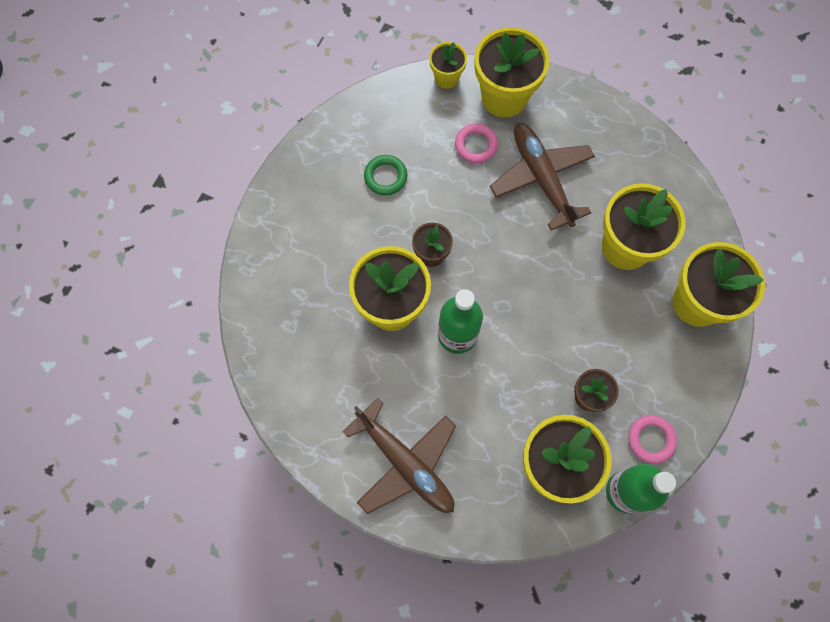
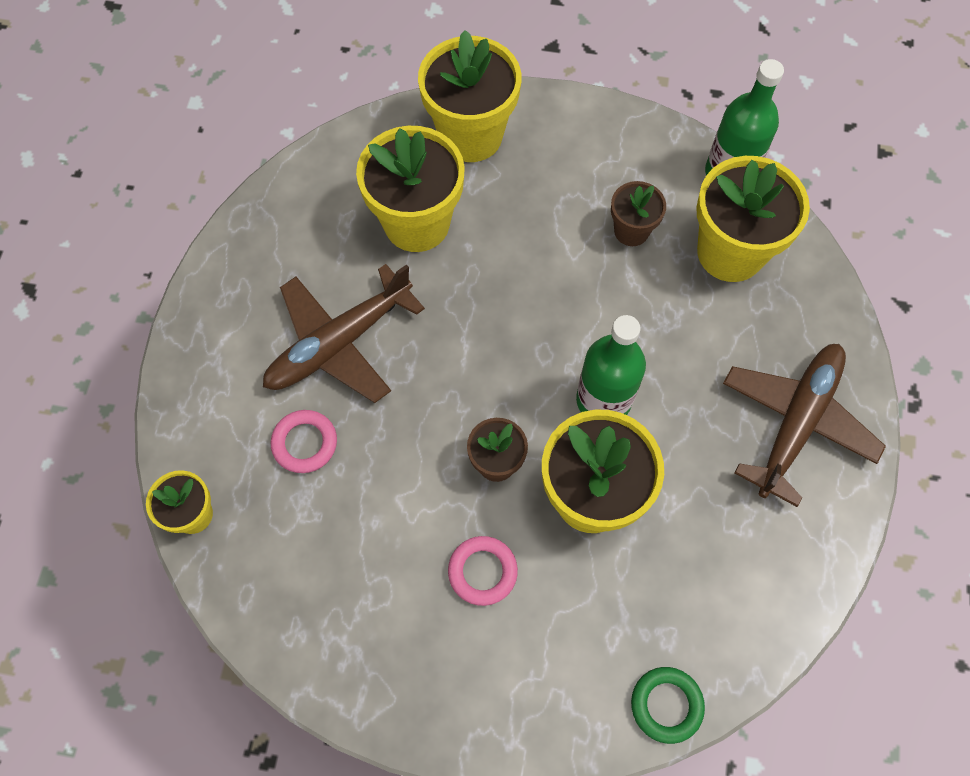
camera: 105 degrees left, 5 degrees down
green ring [364,155,407,195] -> green ring moved to [631,667,705,744]
yellow flower pot [475,27,550,118] -> none
pink ring [628,415,677,464] -> pink ring moved to [448,536,518,606]

